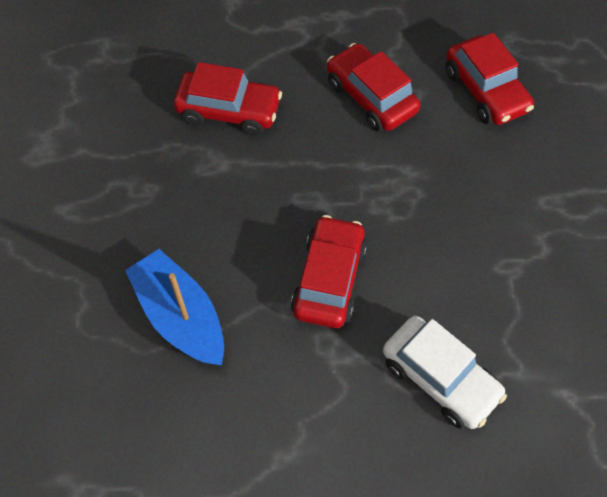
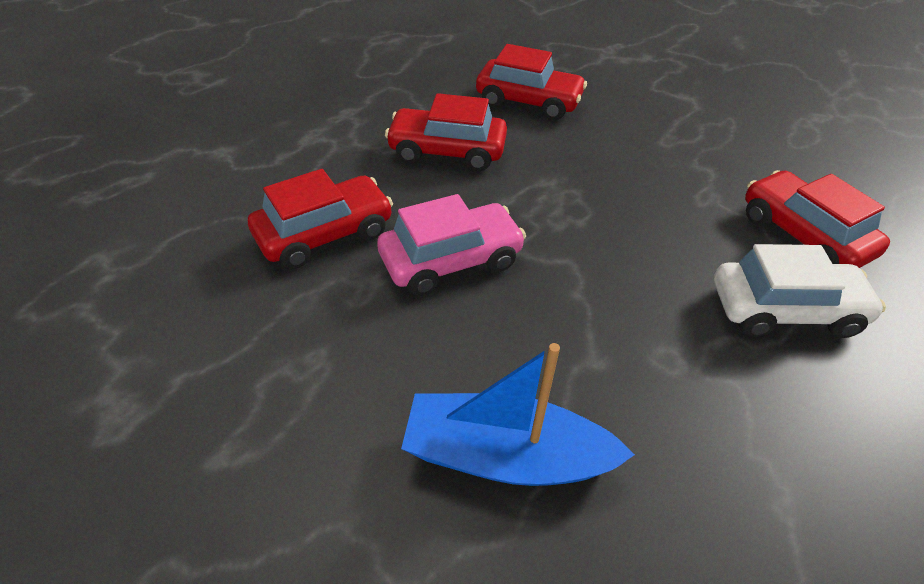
camera: 45 degrees left, 15 degrees down
red car [291,215,367,328] -> red car moved to [745,170,890,268]
none -> pink car [377,194,526,296]

